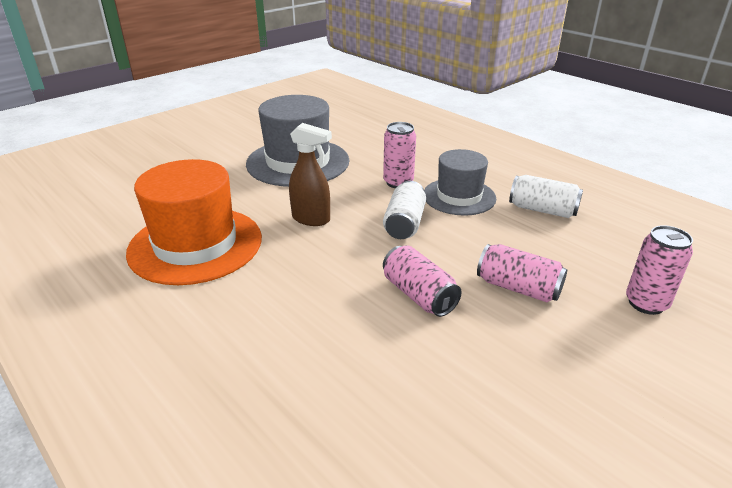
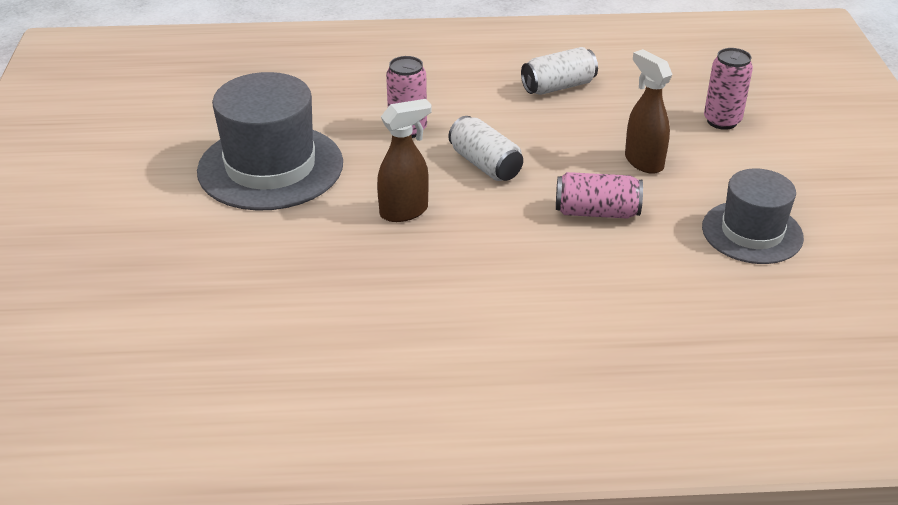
camera: 50 degrees left, 5 degrees up
orange hat [126,159,262,285] -> none
grey hat [424,149,496,216] -> grey hat moved to [702,169,804,264]
pink can [477,244,567,302] -> brown spray bottle [625,49,672,174]

